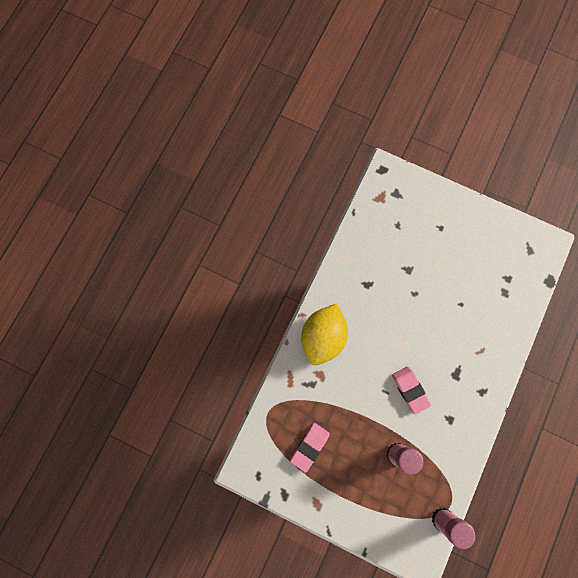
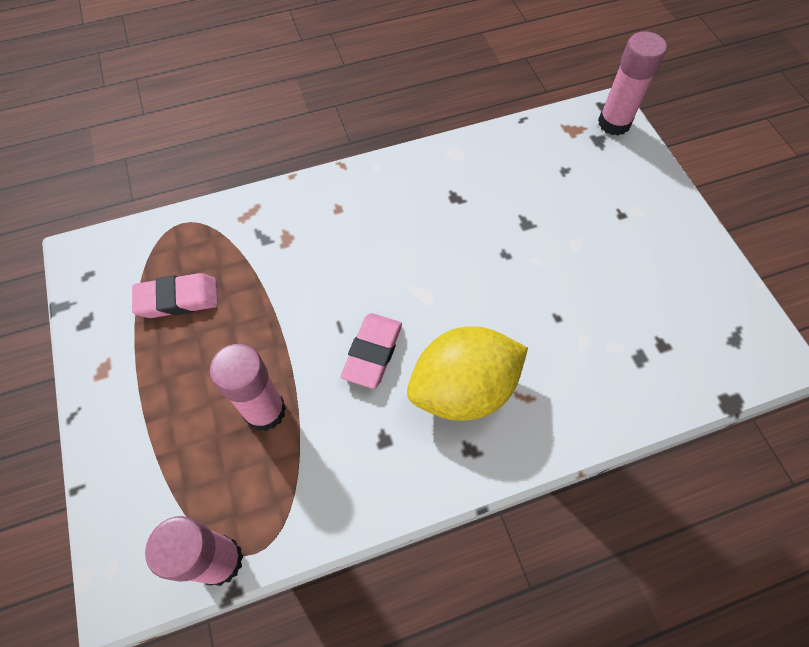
camera: 45 degrees right, 15 degrees down
yellow lemon [301,303,348,365] -> yellow lemon moved to [407,326,528,421]
none -> pink glue stick [598,31,667,136]

